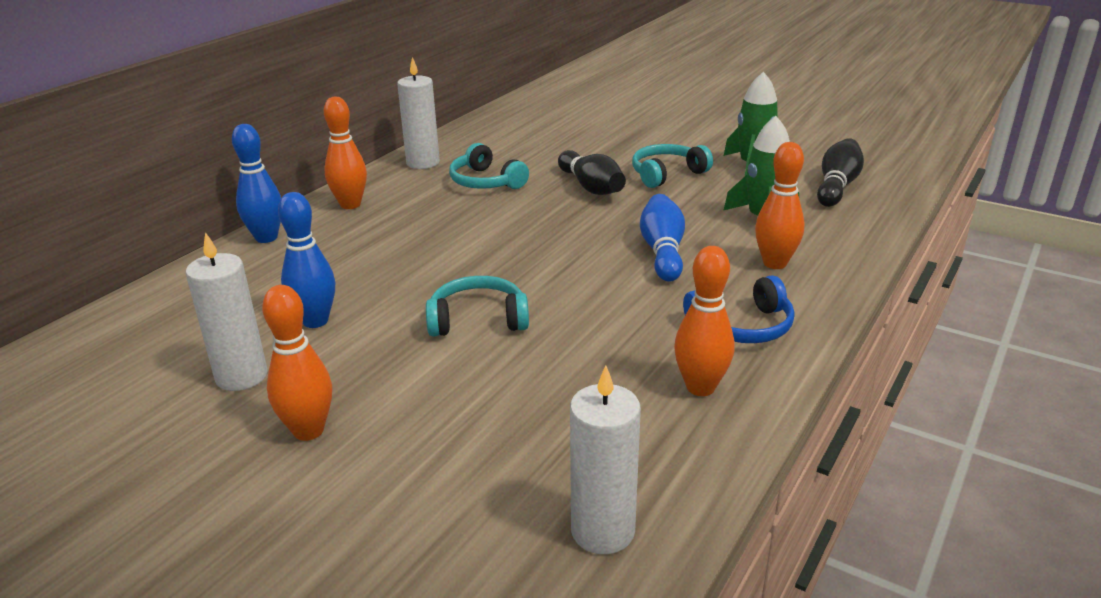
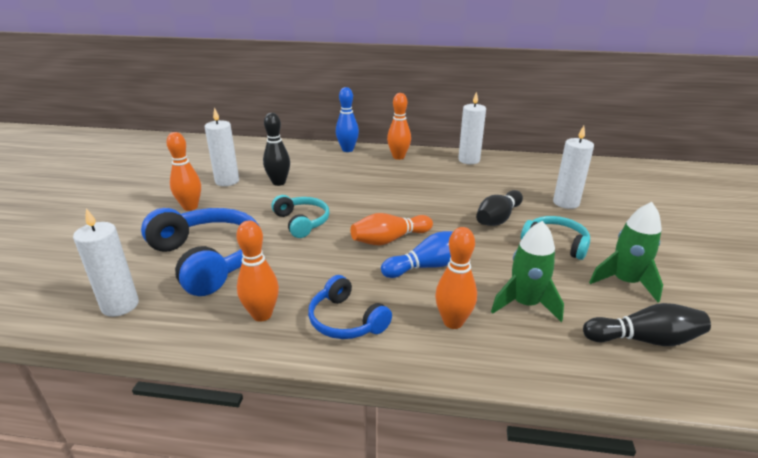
camera: 65 degrees right, 0 degrees up
blue bowling pin [278,192,335,328] -> black bowling pin [263,113,290,186]
turquoise headphones [449,143,529,189] -> none
none -> blue headphones [141,208,260,296]
none -> orange bowling pin [351,213,433,246]
none -> white candle [553,126,594,209]

